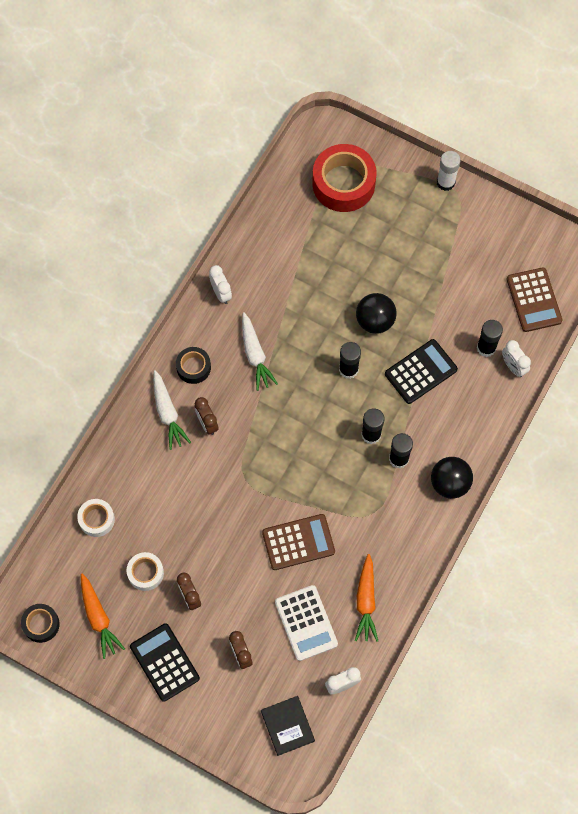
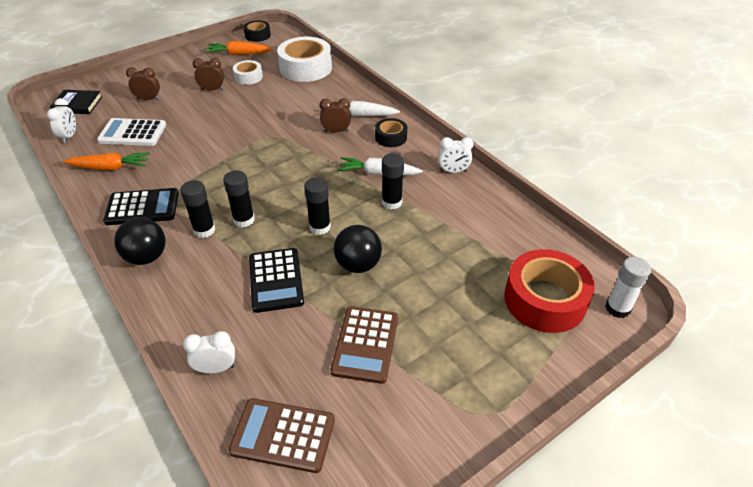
camera: 115 degrees right, 25 degrees down
white tape [77,499,115,537] -> white tape [277,37,332,82], size x1.91
black calculator [130,623,200,702] -> black calculator moved to [103,188,179,225]
brown calculator [262,514,335,570] -> brown calculator moved to [331,306,398,384]
orange carrot [355,554,378,642] -> orange carrot turned 150 degrees clockwise [63,153,150,170]
white glue stick [437,151,460,191] -> white glue stick moved to [605,257,651,318]
black glue stick [477,320,503,357] -> black glue stick moved to [382,154,404,209]

